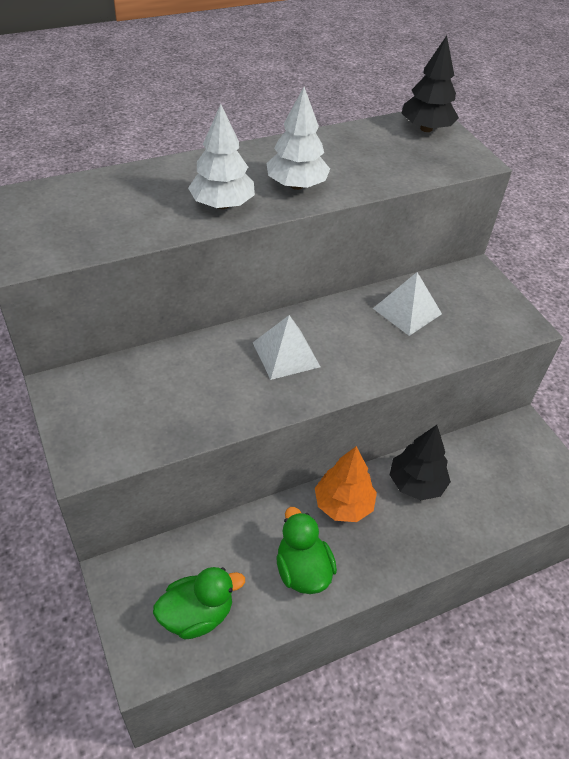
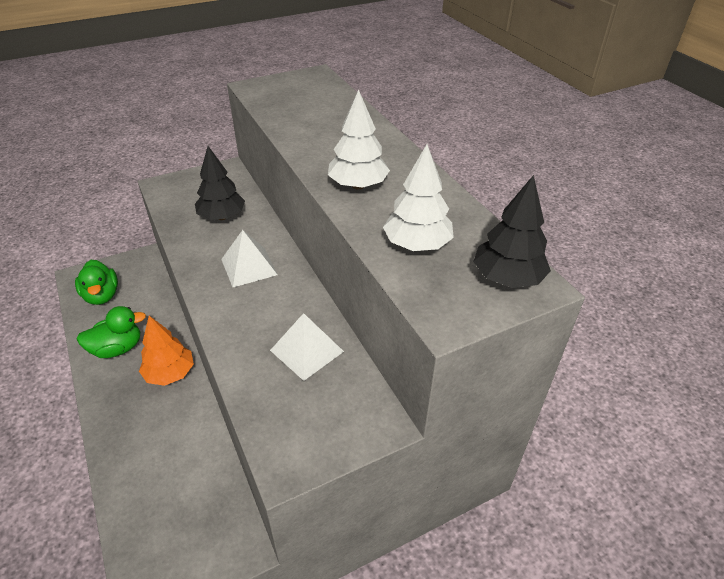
camera: 90 degrees right, 5 degrees down
white tree [188,104,255,209] -> white tree moved to [383,144,454,251]
black tree [390,425,451,500] -> black tree moved to [195,146,245,220]

